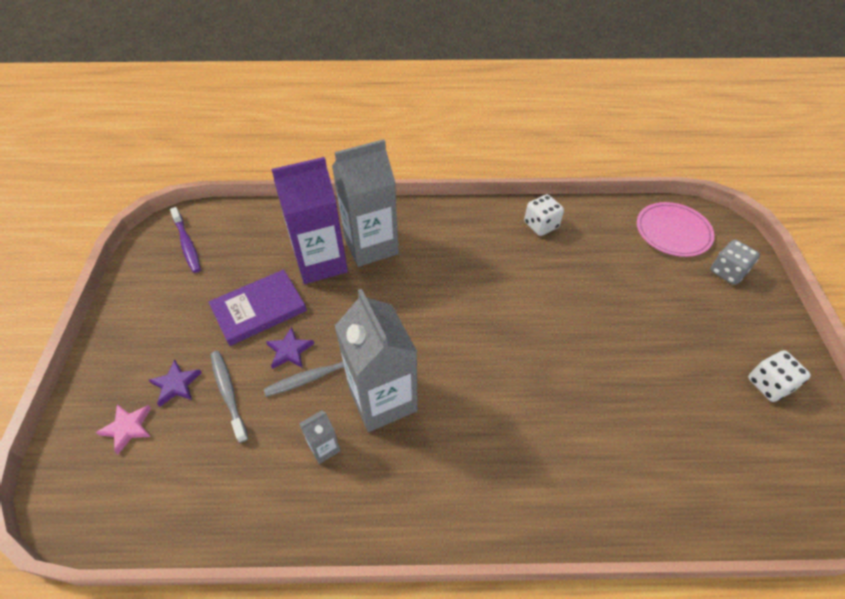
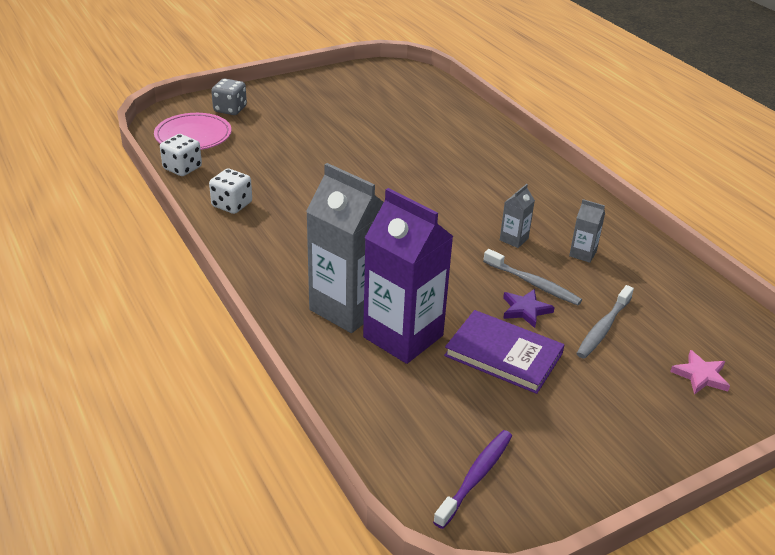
camera: 120 degrees left, 15 degrees down
purple star [149,360,202,407] -> none
grey carton [335,289,418,432] -> grey carton [500,184,535,248], size x0.43
white dice [748,350,811,402] -> white dice moved to [160,134,202,176]

